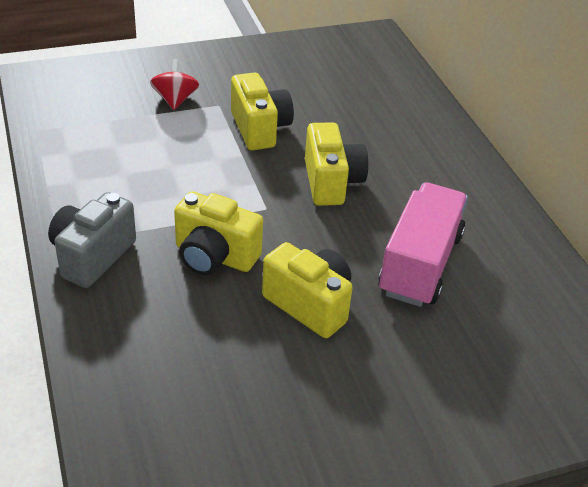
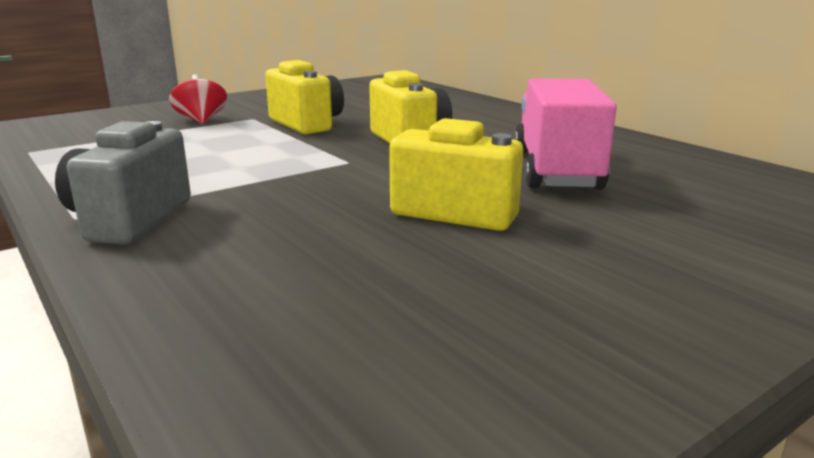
camera: 15 degrees left, 20 degrees down
yellow camera [174,191,263,275] -> none

